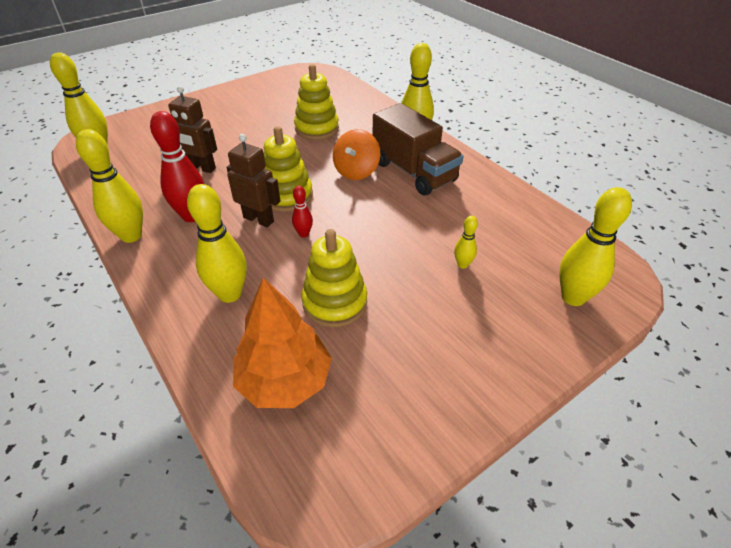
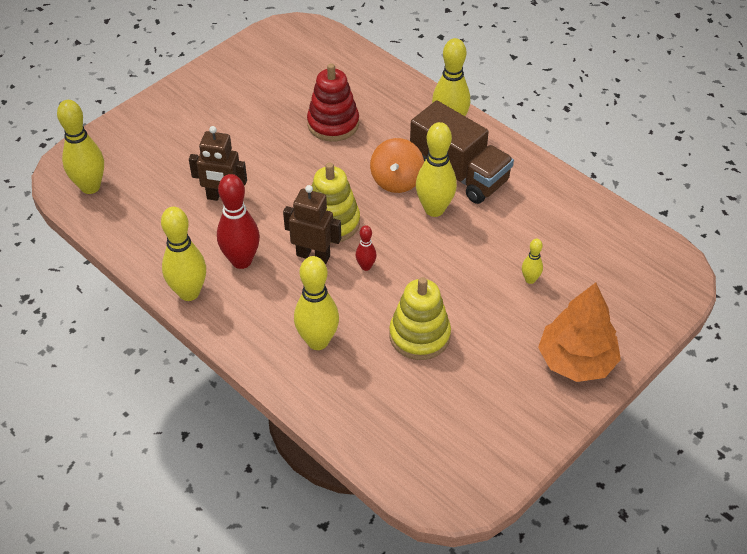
camera: 10 degrees left, 5 degrees up
orange tree [233,277,332,408] -> orange tree moved to [538,283,621,382]
yellow stacking toy [294,64,339,140] -> red stacking toy [307,63,359,142]
yellow bowling pin [559,187,632,306] -> yellow bowling pin moved to [416,122,457,217]

